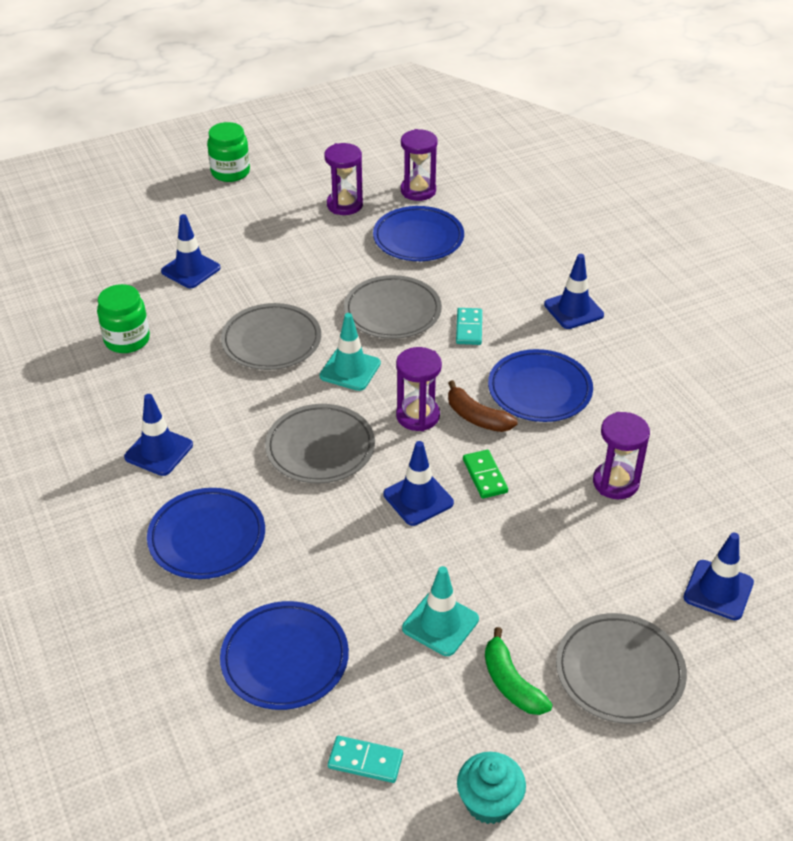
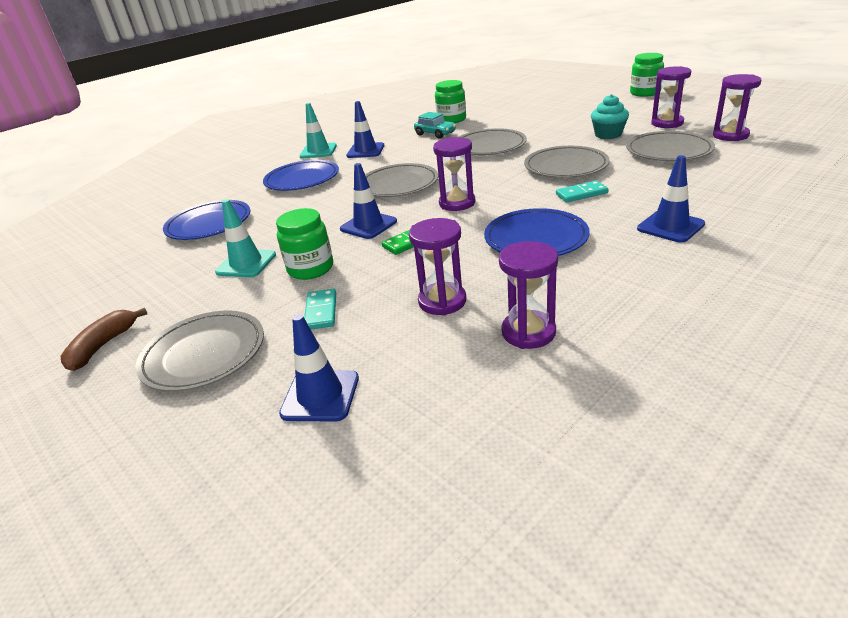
camera: 75 degrees right, 10 degrees down
blue traffic cone [161,214,221,288] -> none
turquoise traffic cone [320,313,381,391] -> turquoise traffic cone moved to [300,103,337,158]
turquoise domino [328,736,403,783] -> turquoise domino moved to [304,289,336,330]
blue plate [373,206,464,261] -> grey plate [626,131,715,161]
brown banana [448,380,518,432] -> brown banana moved to [61,308,147,371]
turquoise cupcake [457,752,526,824] -> turquoise cupcake moved to [591,94,629,139]
green banana [485,627,553,715] -> none
none -> green jar [276,208,333,280]
none -> turquoise car [414,112,456,139]
none -> purple hourglass [499,241,558,349]

